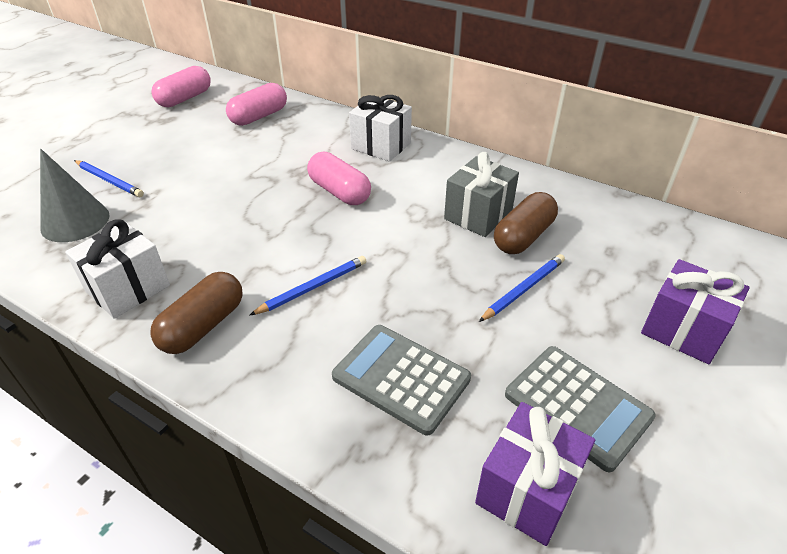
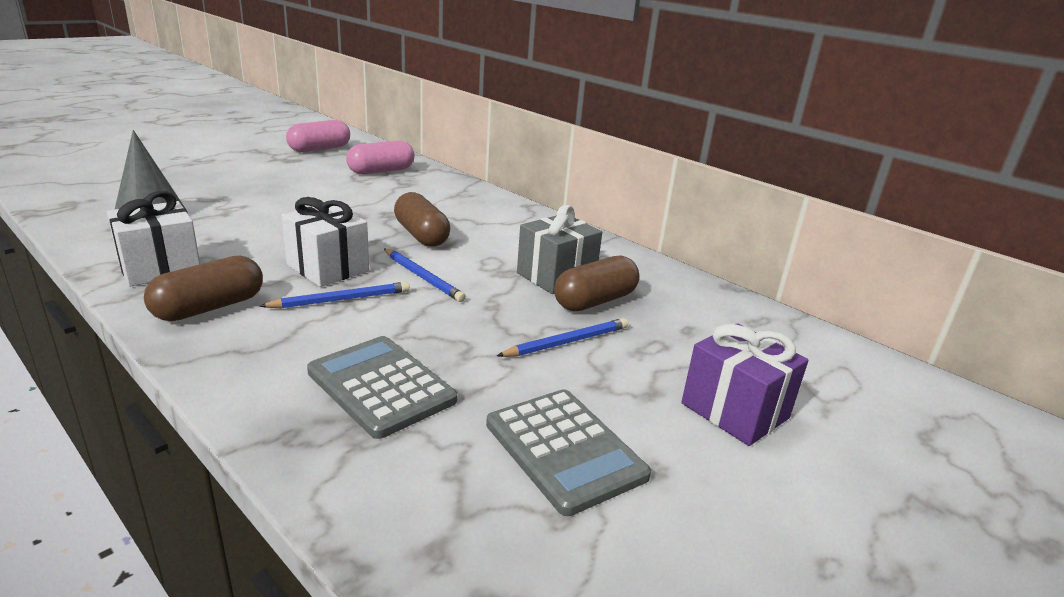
camera: 10 degrees right, 15 degrees down
blue pencil [74,160,144,197] -> blue pencil moved to [384,249,466,302]
pink capsule [307,152,371,205] -> brown capsule [394,192,450,247]
white gift [349,95,412,162] -> white gift moved to [282,197,369,287]
purple gift [475,402,595,546] -> none

